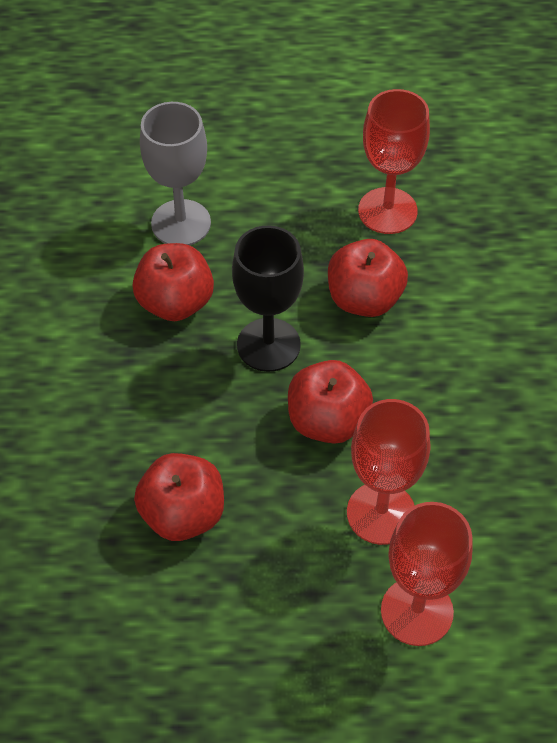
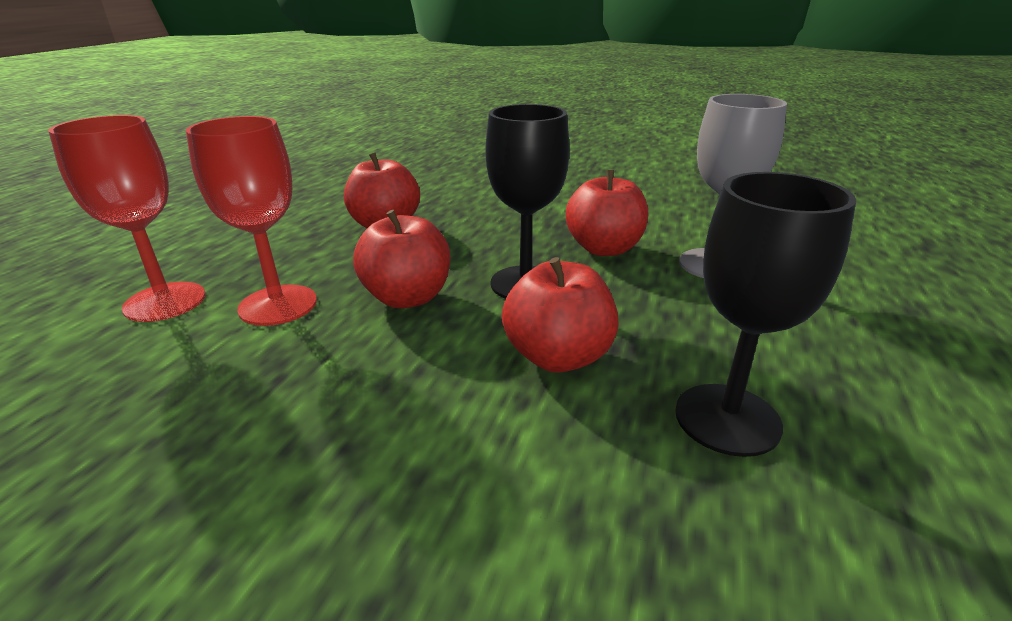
camera: 110 degrees right, 25 degrees down
red goblet [358,89,430,234] -> black goblet [675,172,856,457]

